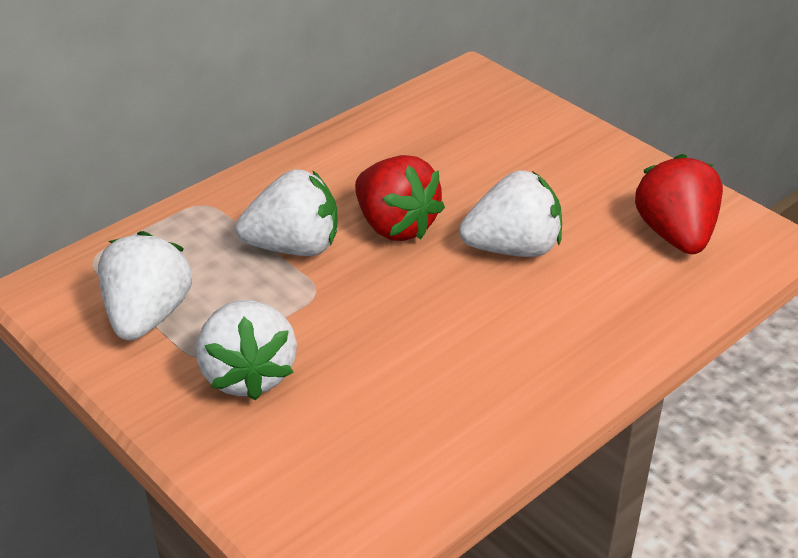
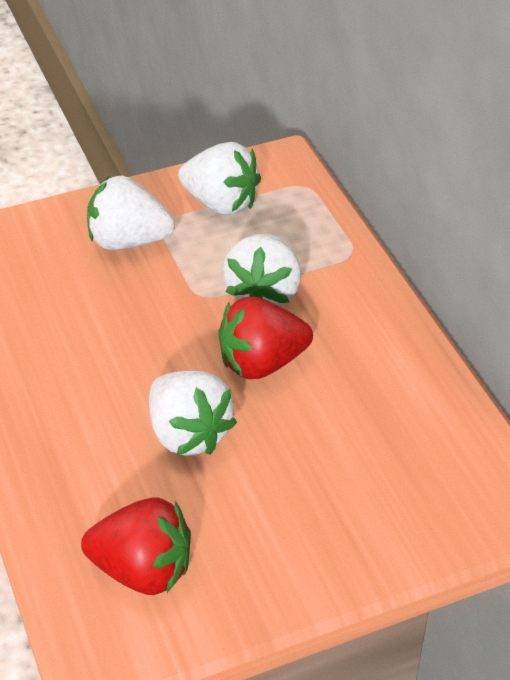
camera: 110 degrees right, 5 degrees up
white strawberry [459,171,562,257] -> white strawberry turned 45 degrees counterclockwise [149,371,237,456]

